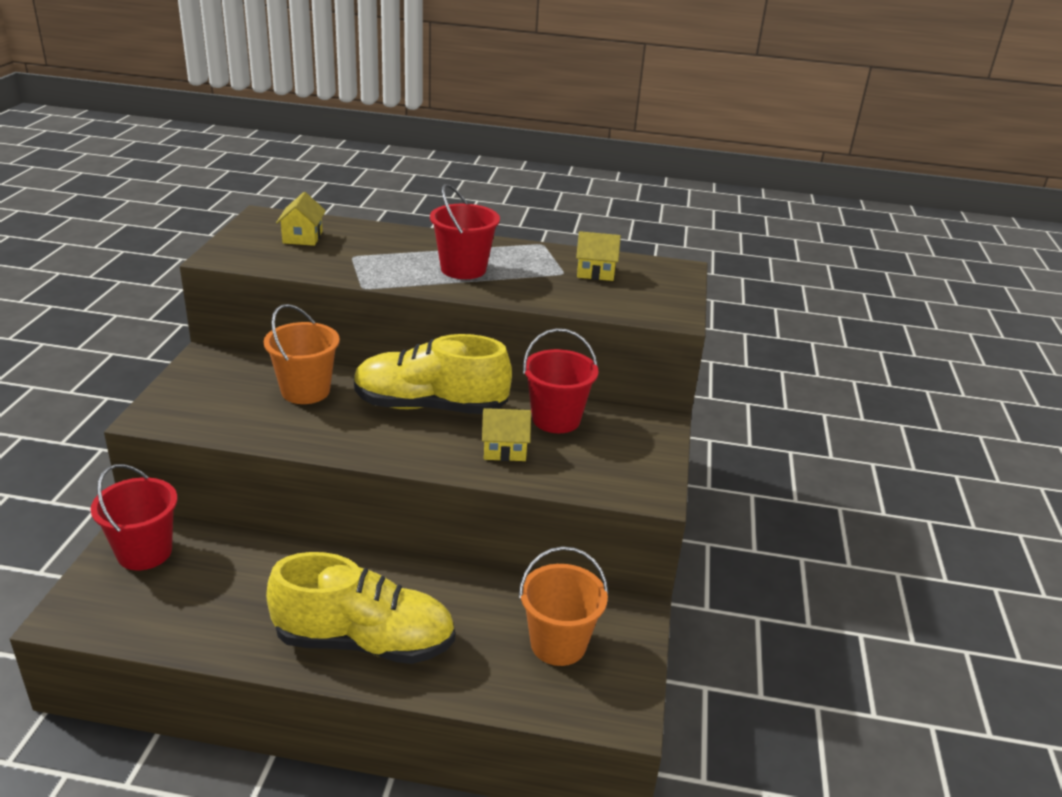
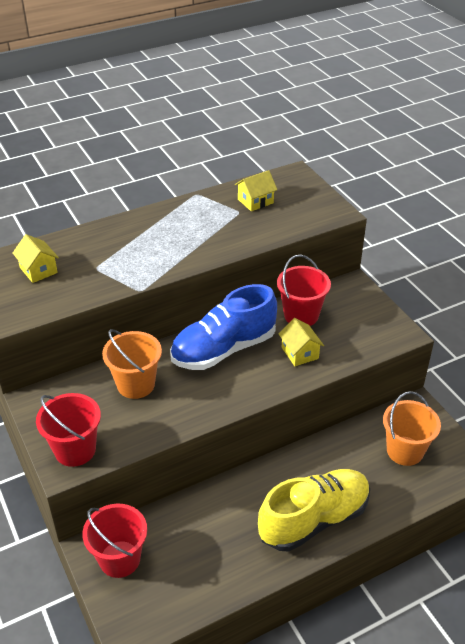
camera: 35 degrees left, 10 degrees up
yellow shoe [354,334,512,414] -> blue shoe [170,284,277,370]
red bucket [430,184,500,279] -> red bucket moved to [36,393,101,467]
yellow house [482,408,531,461] -> yellow house turned 75 degrees counterclockwise [279,318,324,366]

